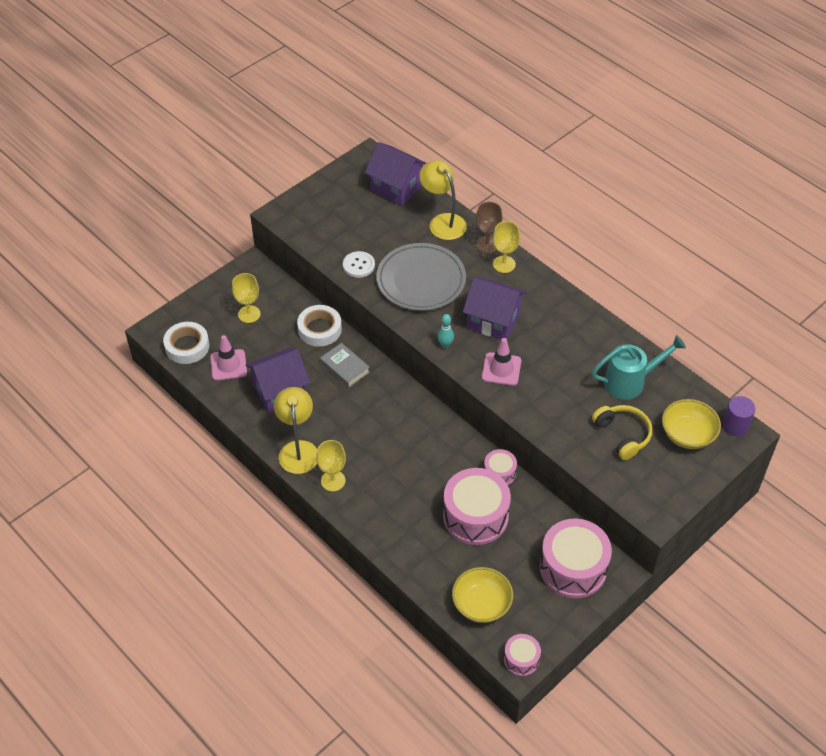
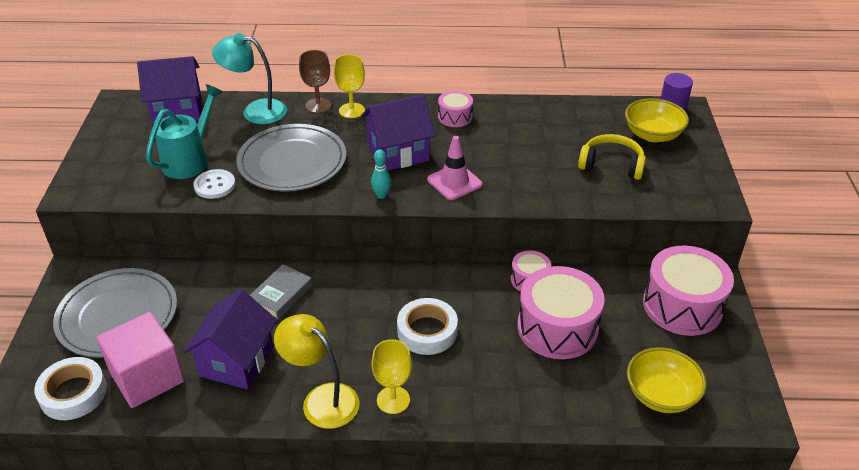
camera: 45 degrees left, 10 degrees down
pink traffic cone [210,335,247,381] -> pink cube [96,312,185,408]
yellow goblet [232,273,261,323] -> grey plate [53,268,177,358]
white tape [297,305,342,347] -> white tape moved to [397,298,458,355]
grey book [320,343,370,388] -> grey book turned 60 degrees counterclockwise [250,264,312,320]
yellow lamp [419,160,467,240] -> turquoise lamp [212,33,287,124]
pink drum [504,634,541,676] -> pink drum moved to [438,91,473,127]
turquoise watering can [592,335,686,400] -> turquoise watering can moved to [146,84,223,179]

